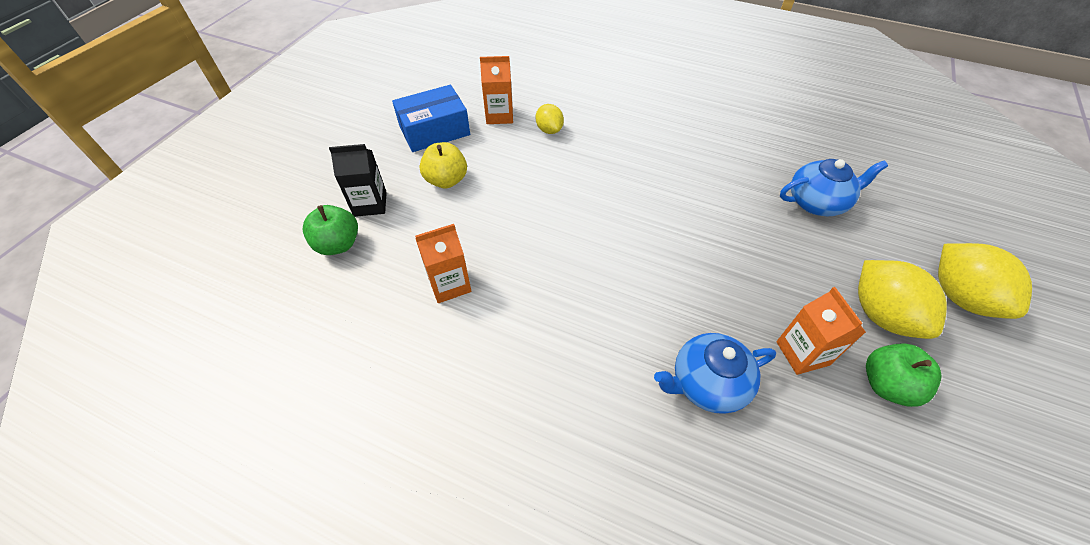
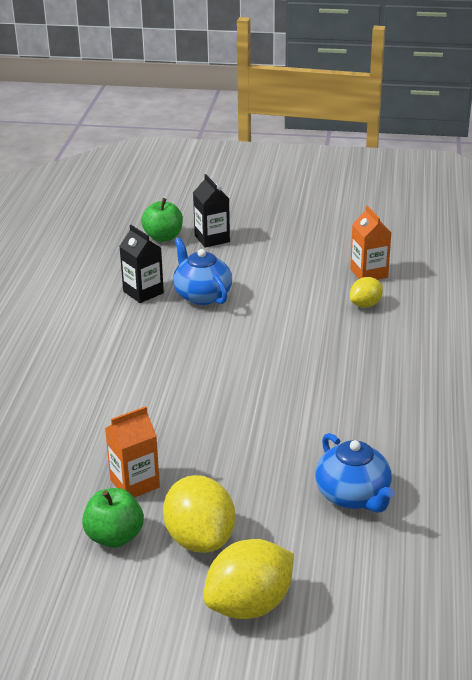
camera: 75 degrees right, 20 degrees down
blue box [392,85,470,152] -> none
orange carton [415,224,471,303] -> black carton [119,225,164,303]
yellow apple [419,142,467,188] -> none
blue teapot [654,333,776,414] -> blue teapot moved to [173,238,232,305]
yellow lemon [858,260,947,339] -> yellow lemon turned 75 degrees counterclockwise [163,475,235,553]

